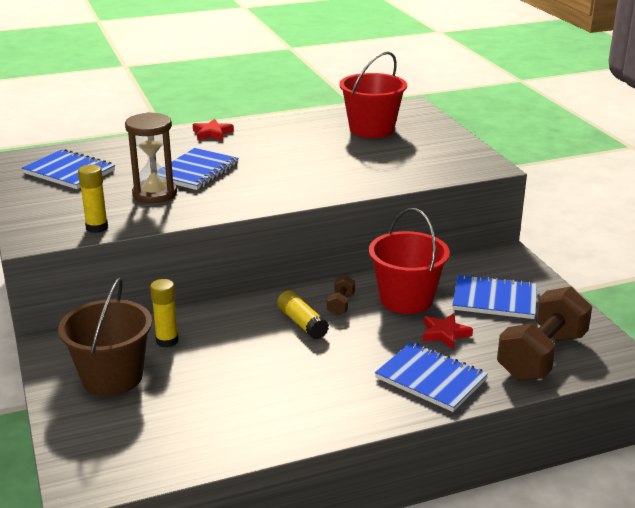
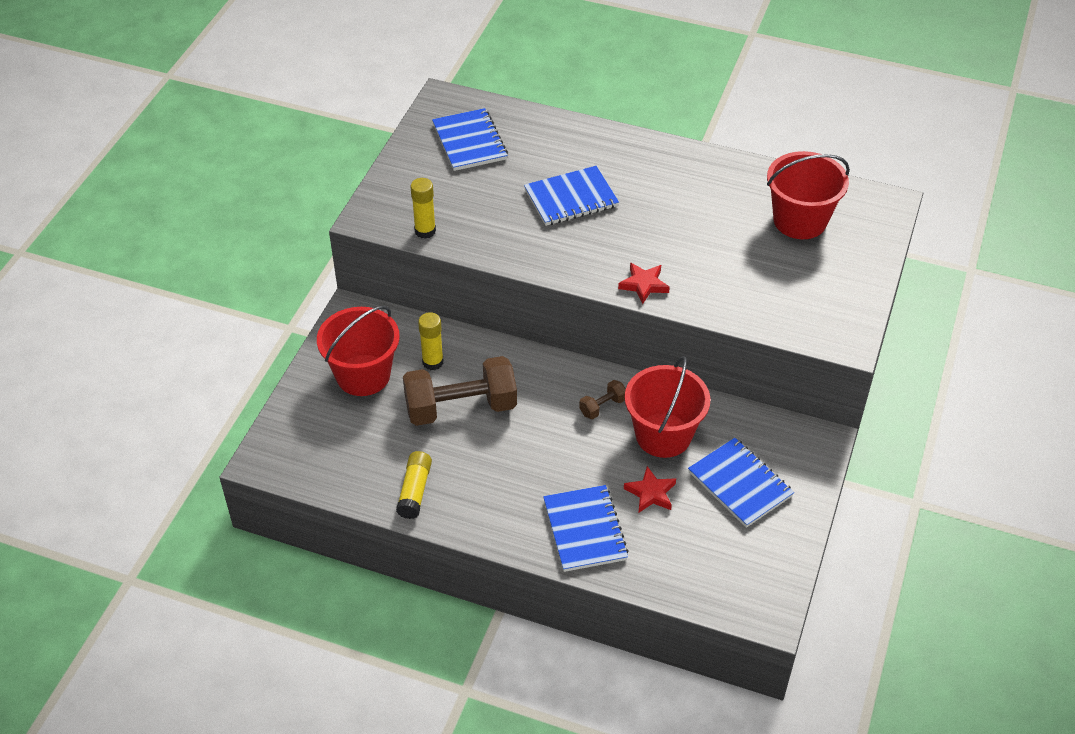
camera: 40 degrees right, 20 degrees up
brown bucket [58,278,152,396] -> red bucket [317,306,400,396]
brown hourglass [125,112,177,203] -> none
red star [193,119,234,141] -> red star moved to [618,263,670,304]
yellow glue stick [277,290,329,339] -> yellow glue stick moved to [396,451,432,519]
brown dumbbell [497,287,592,381] -> brown dumbbell moved to [403,356,517,426]

